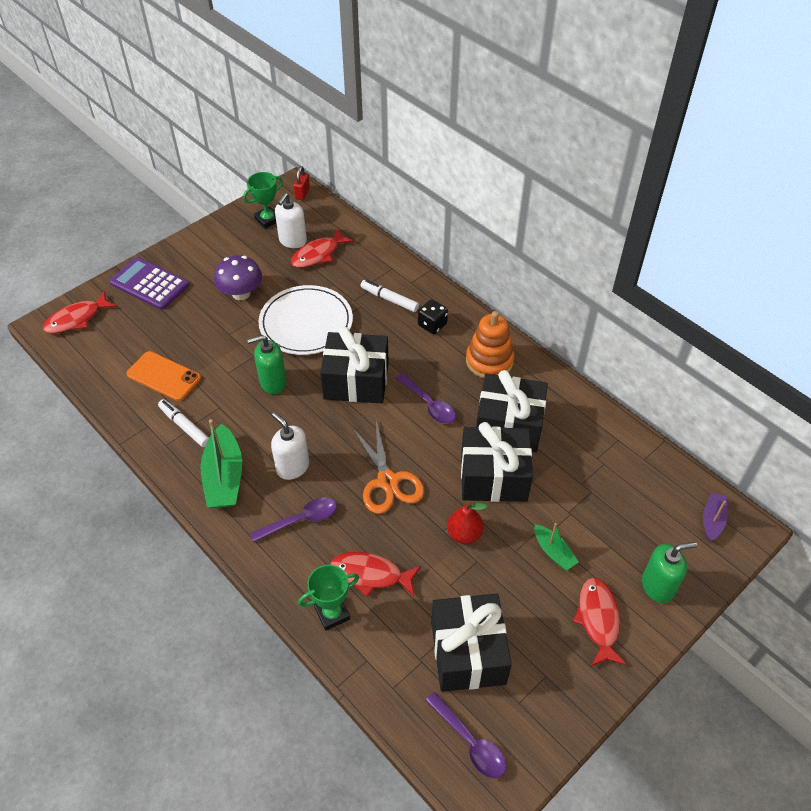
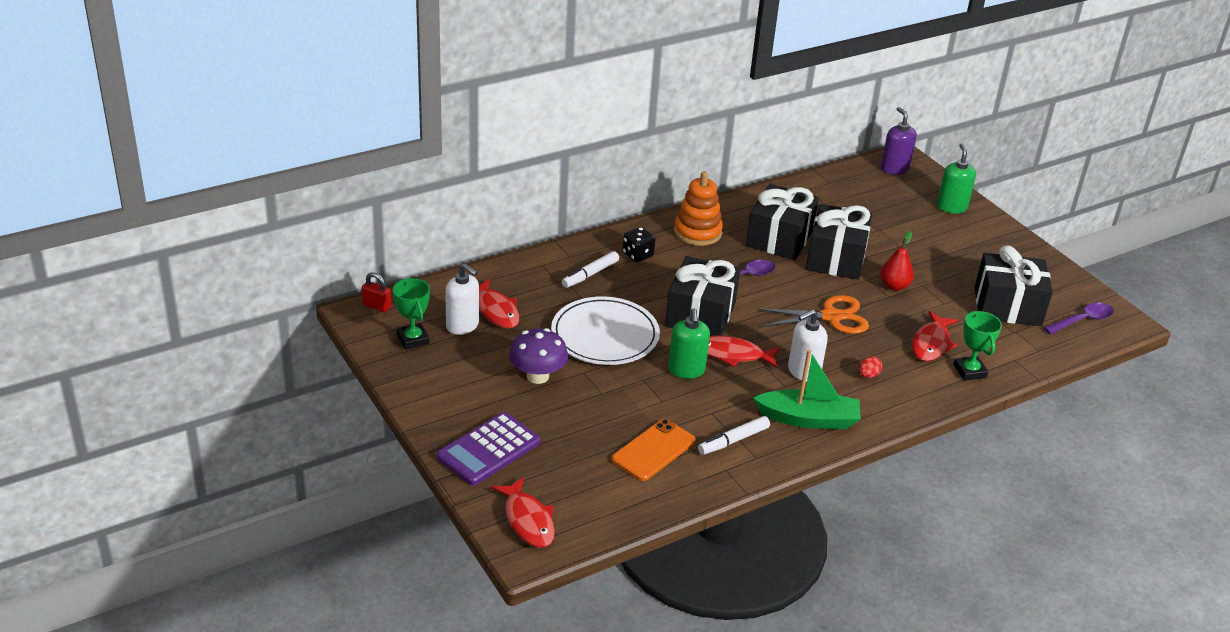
camera: 80 degrees left, 15 degrees down
purple spoon [250,497,337,543] -> red egg [859,356,882,378]
green boat [534,523,579,571] -> none
red fish [573,577,627,666] -> red fish moved to [707,335,780,368]
purple boat [703,492,728,541] -> purple soap dispenser [881,107,917,175]

